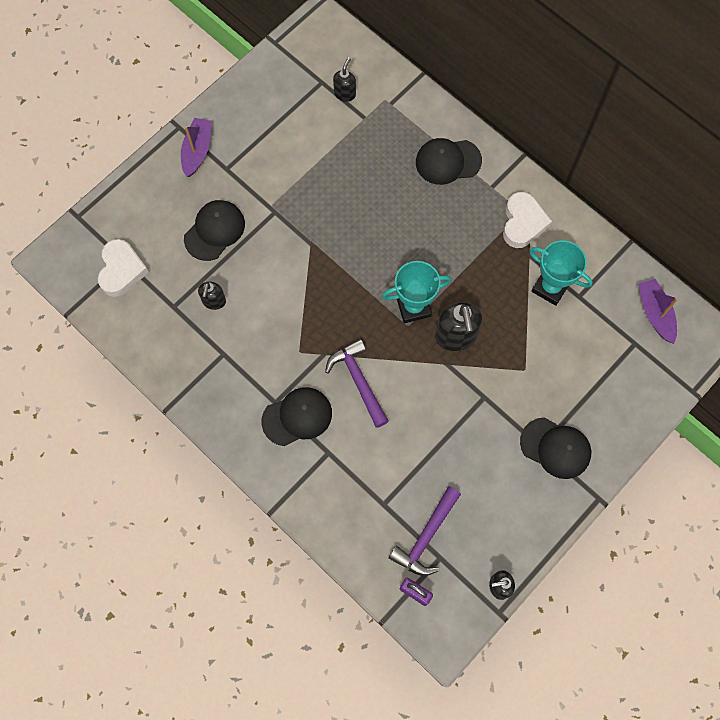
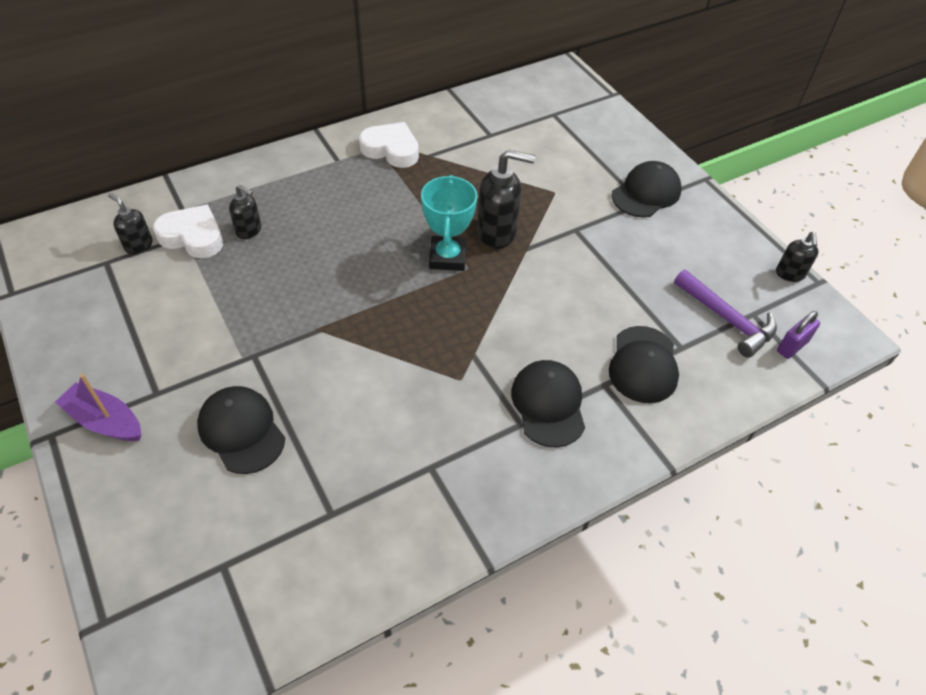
camera: 75 degrees left, 20 degrees down
white heart [98,239,149,297] -> white heart moved to [153,205,223,258]
black soap dispenser [198,282,226,310] -> black soap dispenser moved to [229,185,261,239]
purple hammer [325,339,389,428] -> none
black cap [416,138,482,185] -> black cap moved to [609,326,679,403]
turquoise trophy [529,240,593,306] -> none
purple boat [638,279,678,344] -> none

